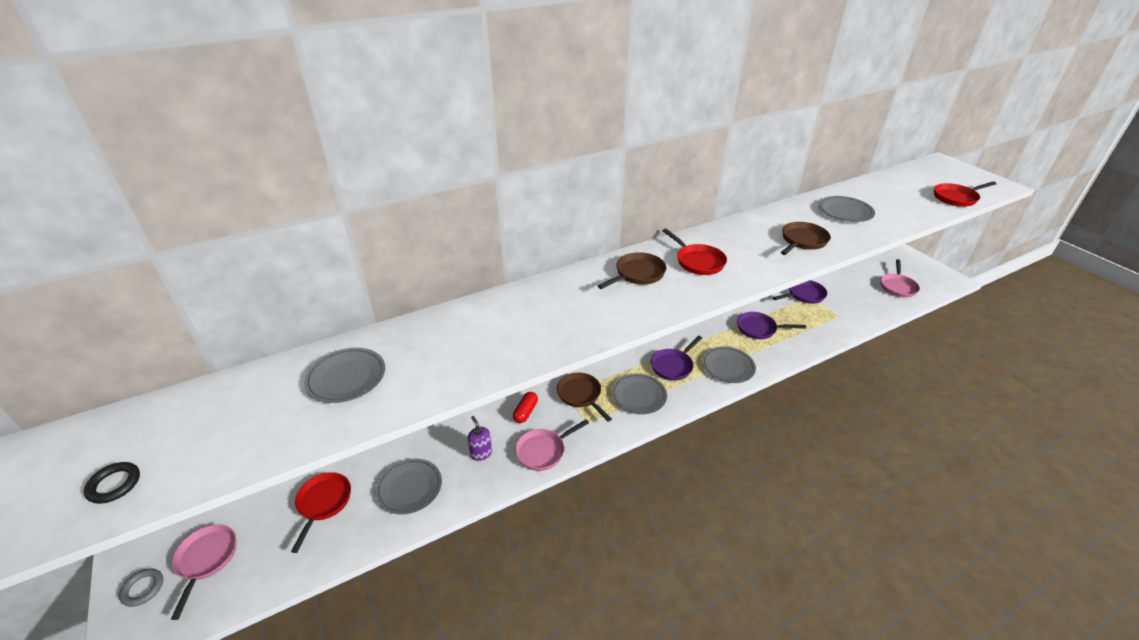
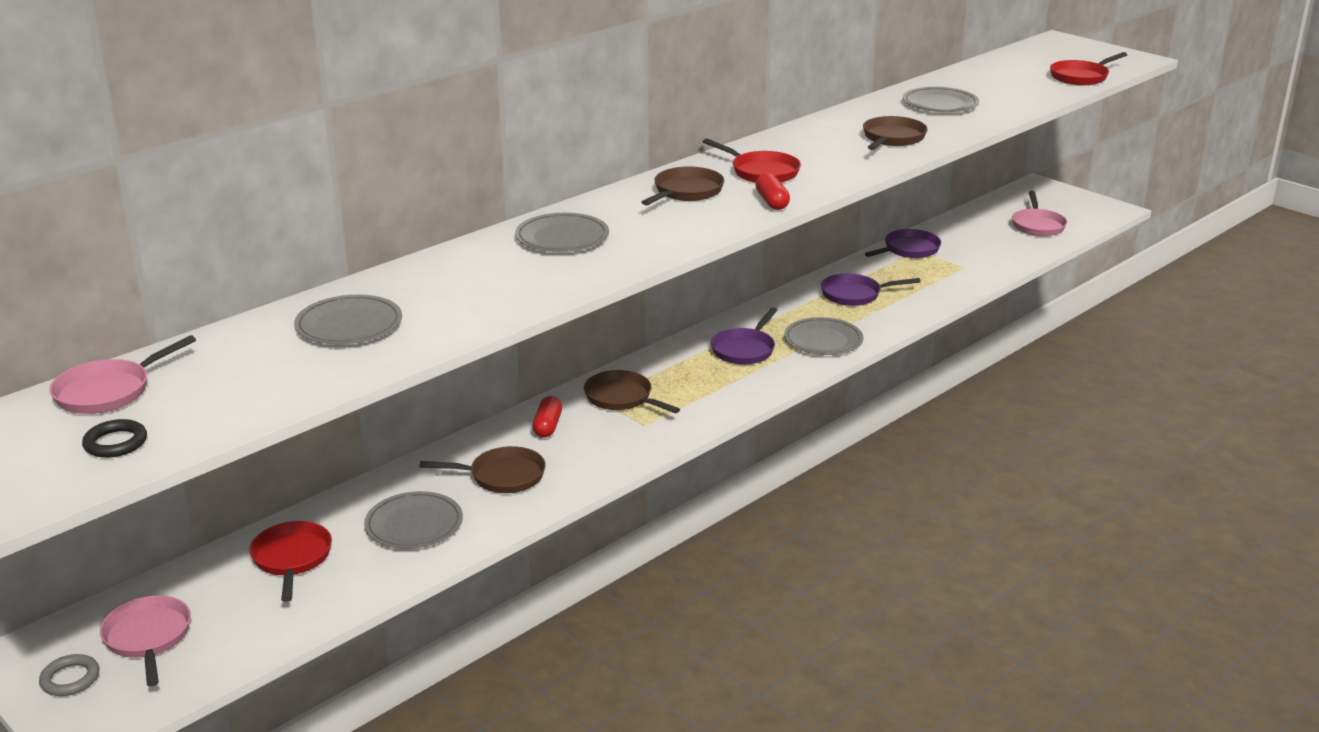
camera: 15 degrees left, 10 degrees down
purple soap dispenser [468,416,492,461] -> brown pan [420,446,546,493]
pink pan [515,419,589,471] -> pink pan moved to [49,335,196,414]
grey plate [611,373,667,415] -> grey plate moved to [515,213,609,252]
none -> red capsule [755,173,790,210]

